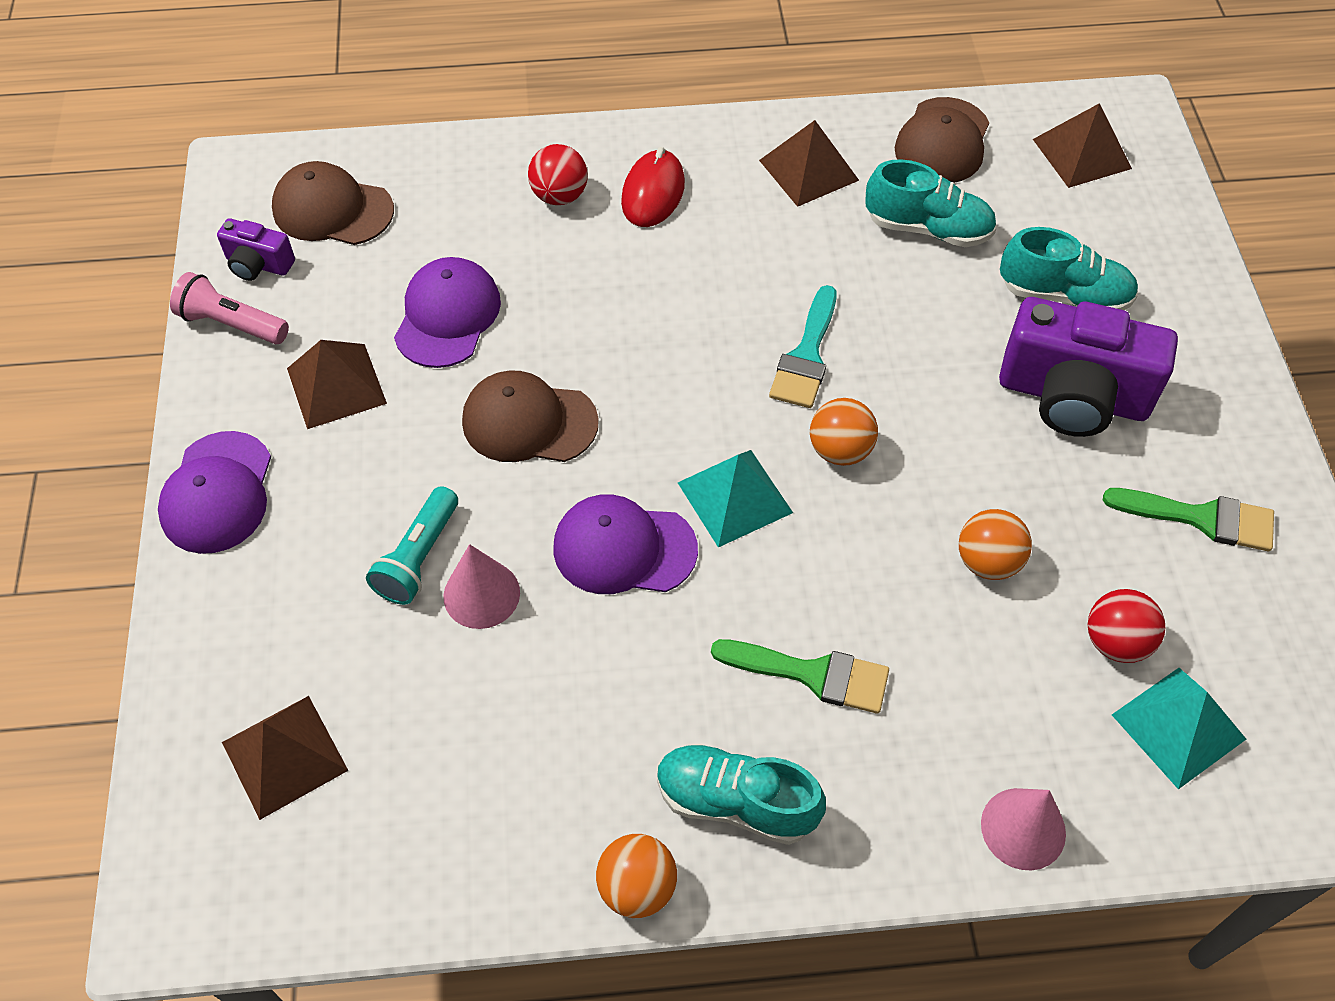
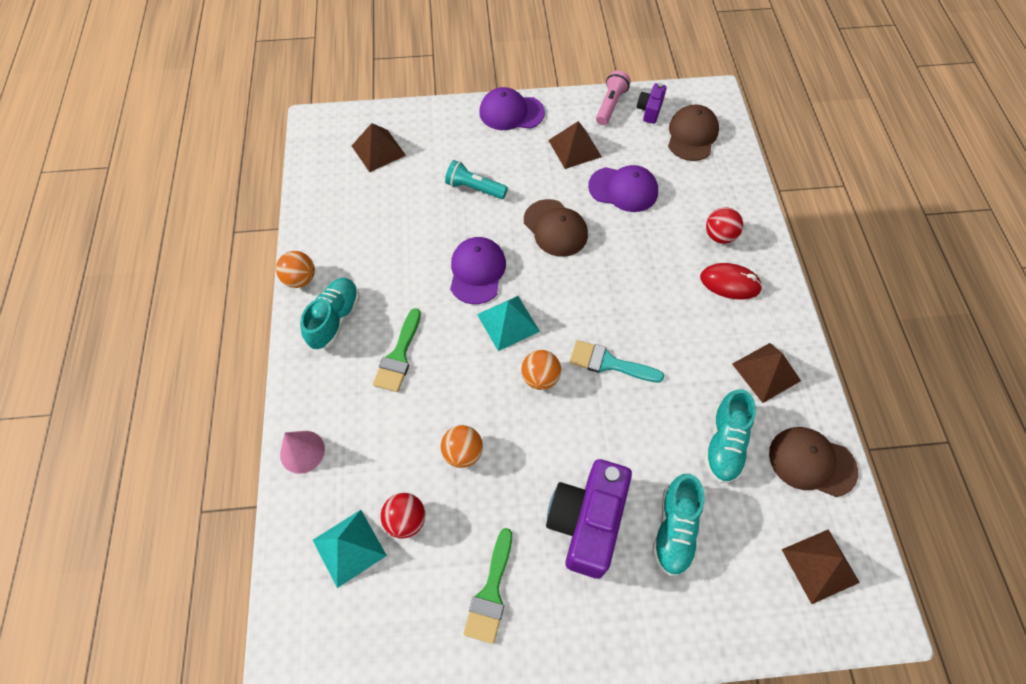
camera: 90 degrees right, 5 degrees up
pink cone [443,544,520,629] -> none
brown cap [462,371,599,462] -> brown cap turned 135 degrees clockwise [524,199,588,257]

